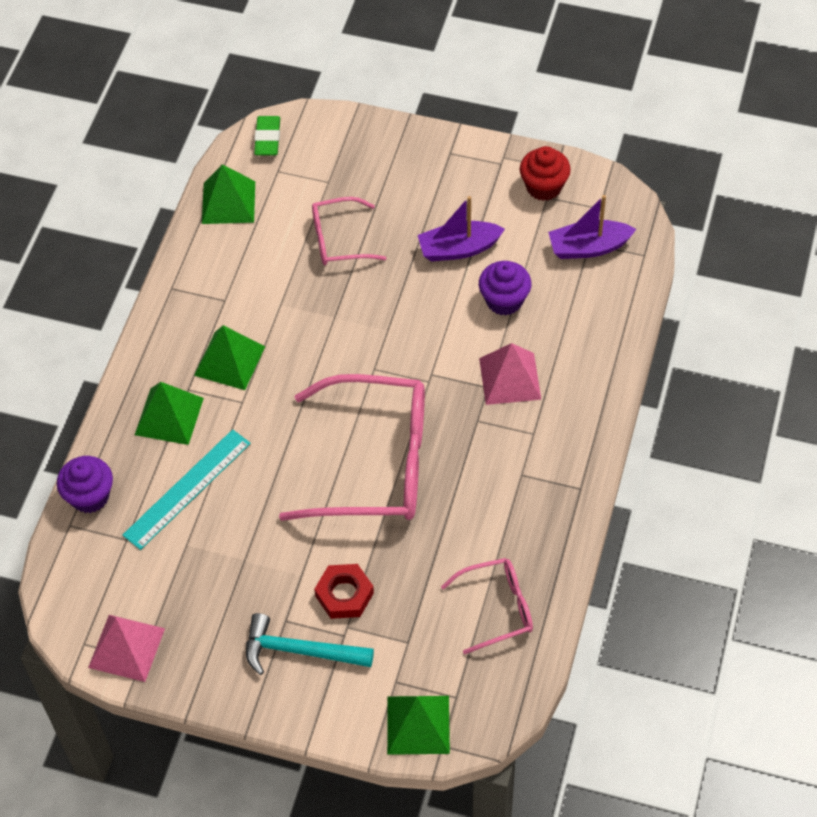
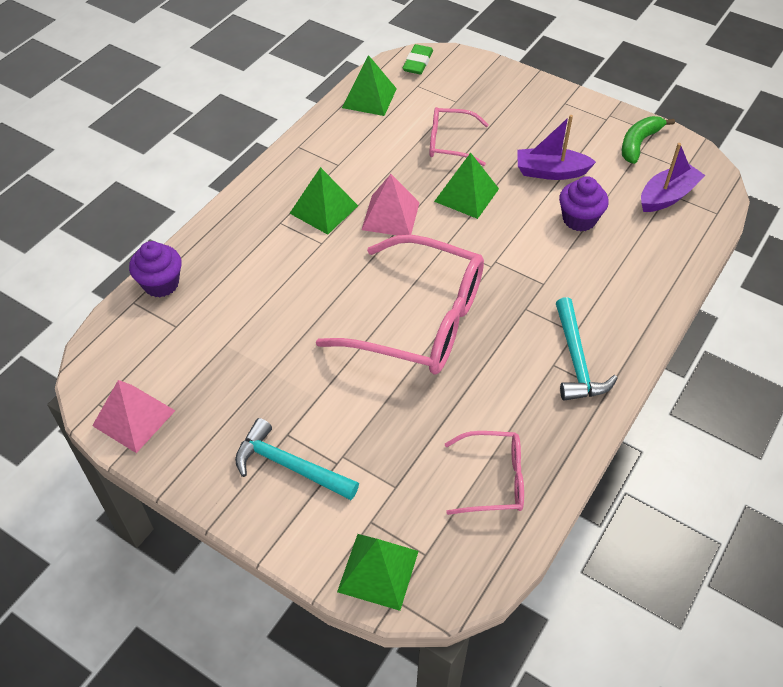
camera: 15 degrees right, 5 degrees down
turquoise ruler [122,429,251,550] -> none
green pyramid [135,382,204,445] -> green pyramid moved to [434,153,499,219]
red nut [314,564,374,619] -> none
pink pyramid [479,343,541,405] -> pink pyramid moved to [362,174,420,235]
red cupcake [520,146,571,201] -> green banana [622,116,675,164]
purple boat [548,195,636,259] -> purple boat turned 135 degrees clockwise [641,143,705,212]
none -> turquoise hammer [556,297,617,401]

